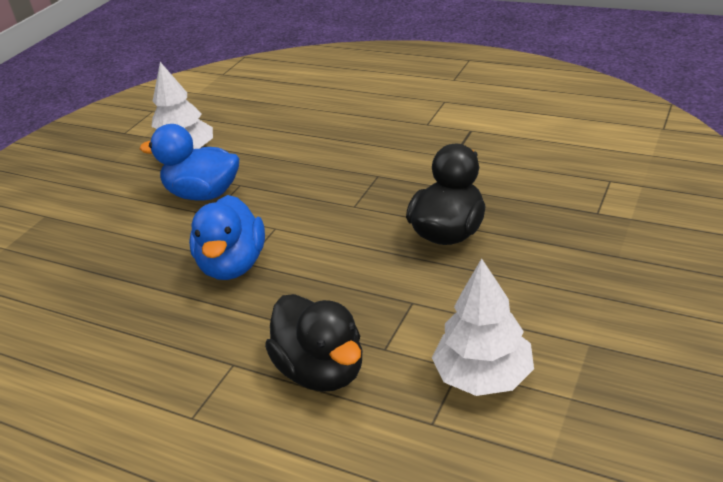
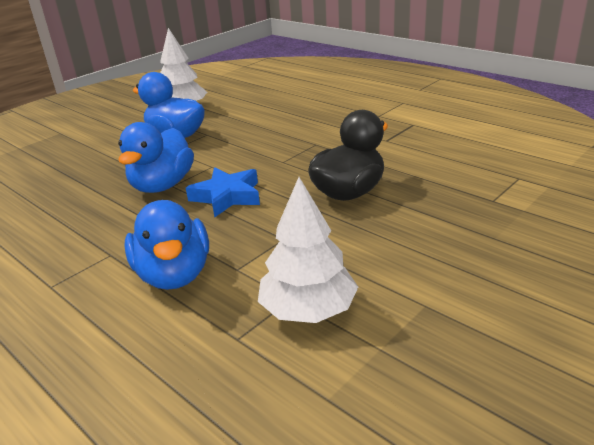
camera: 15 degrees right, 5 degrees down
black duck [265,294,362,392] -> blue duck [125,200,209,290]
none -> blue star [186,167,260,218]

